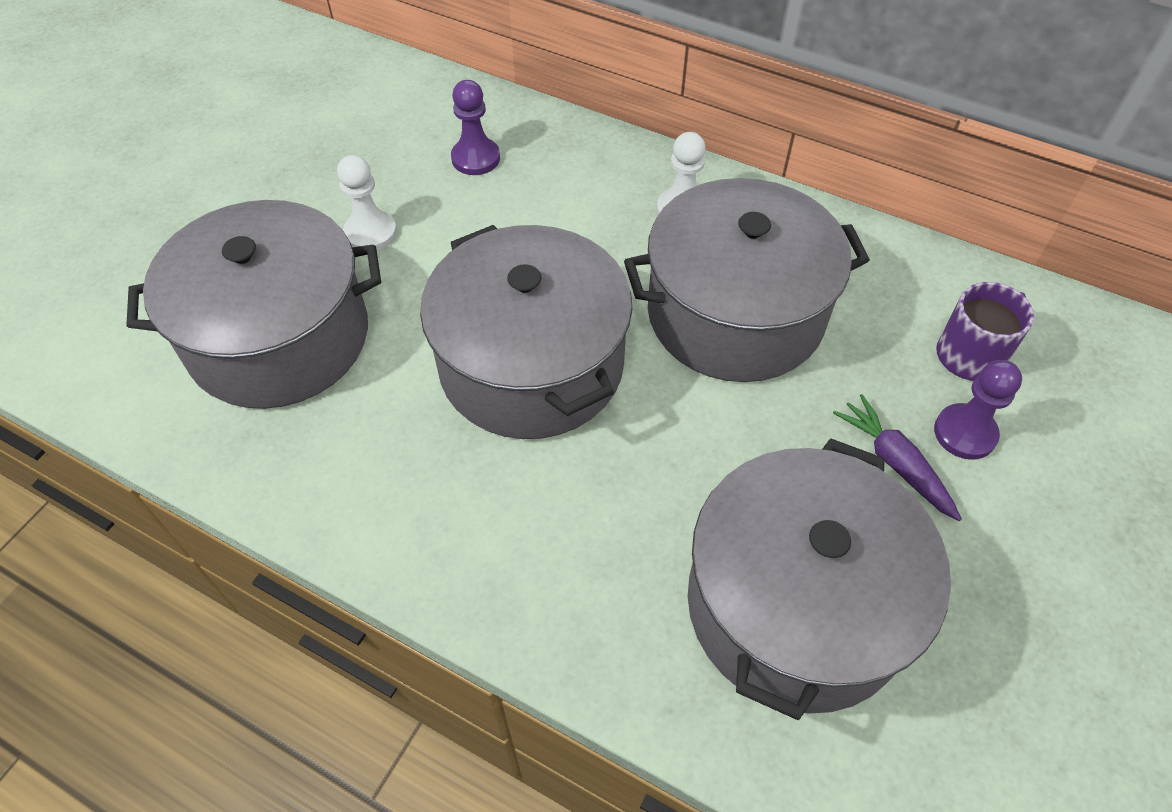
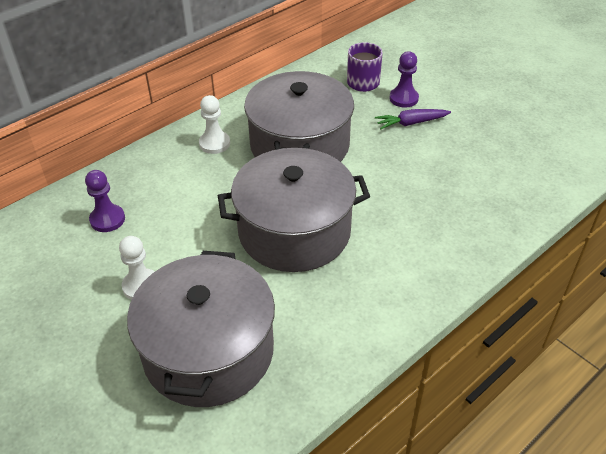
camera: 70 degrees left, 10 degrees down
grey pot [688,438,951,720] -> none

